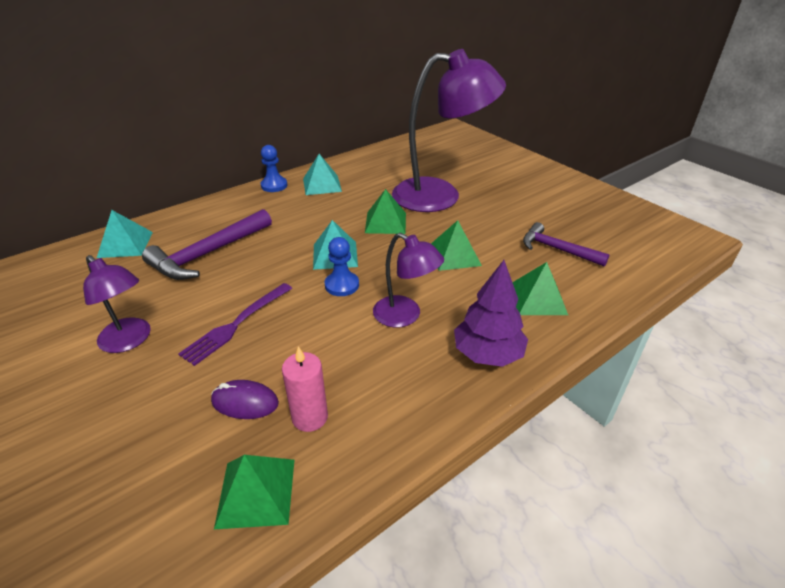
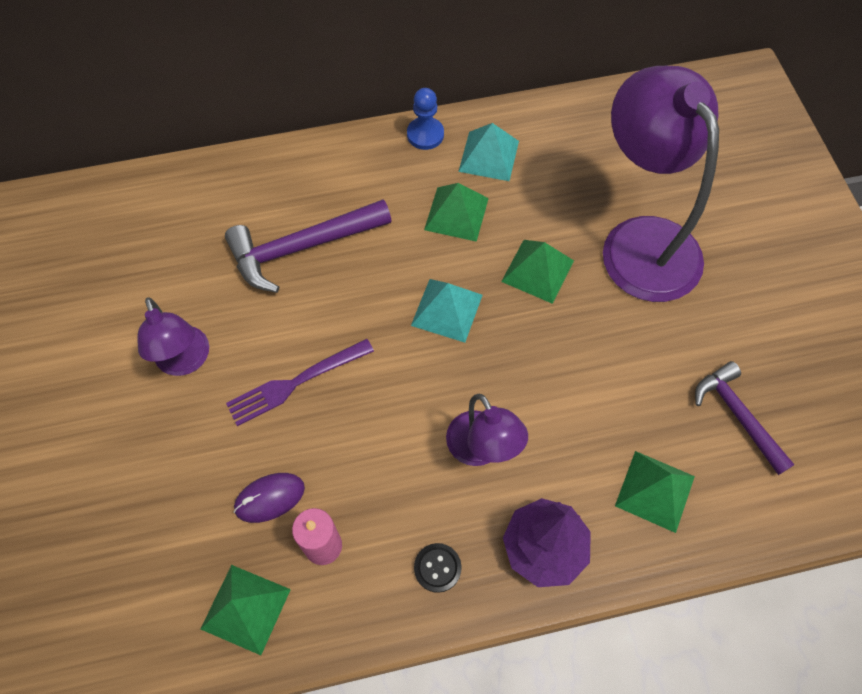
camera: 25 degrees right, 25 degrees up
turquoise pyramid [97,210,153,258] -> none
purple mouse [211,380,279,419] -> purple mouse turned 60 degrees counterclockwise [234,473,305,523]
blue pawn [325,237,359,296] -> none
purple lamp [392,49,506,212] -> purple lamp turned 135 degrees counterclockwise [603,66,719,302]
green pyramid [431,220,482,271] -> green pyramid moved to [424,183,489,242]
none -> black button [414,543,462,593]

